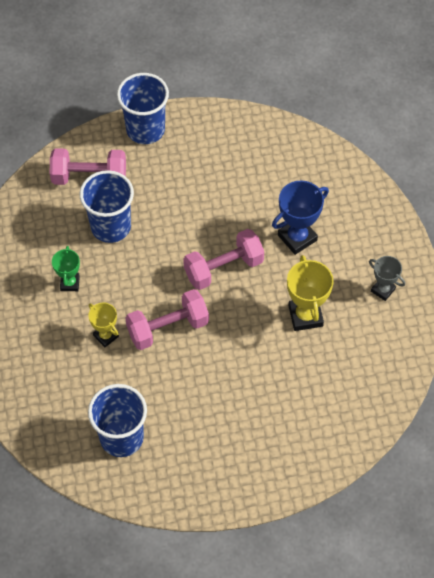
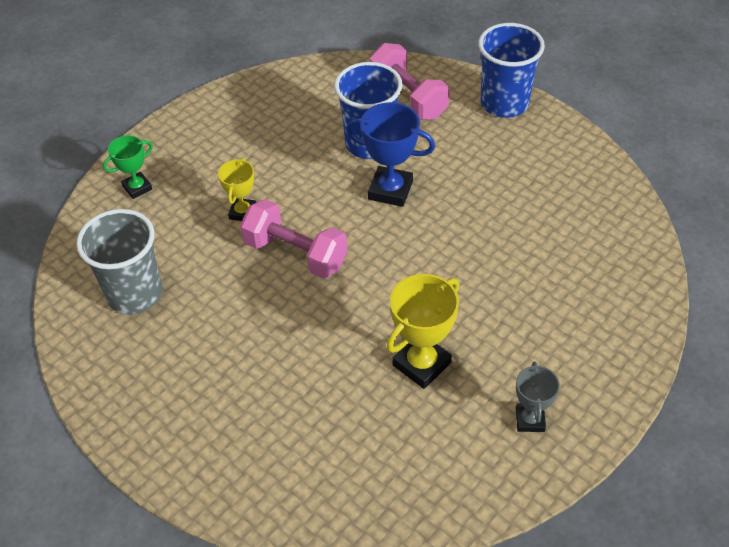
camera: 55 degrees right, 10 degrees down
green trophy [52,246,80,291] -> green trophy moved to [103,135,153,199]
blue cup [88,384,147,457] -> grey cup [76,209,162,315]
pink dumbbell [183,229,264,290] -> none
blue trophy [272,181,329,255] -> blue trophy moved to [346,102,435,207]

